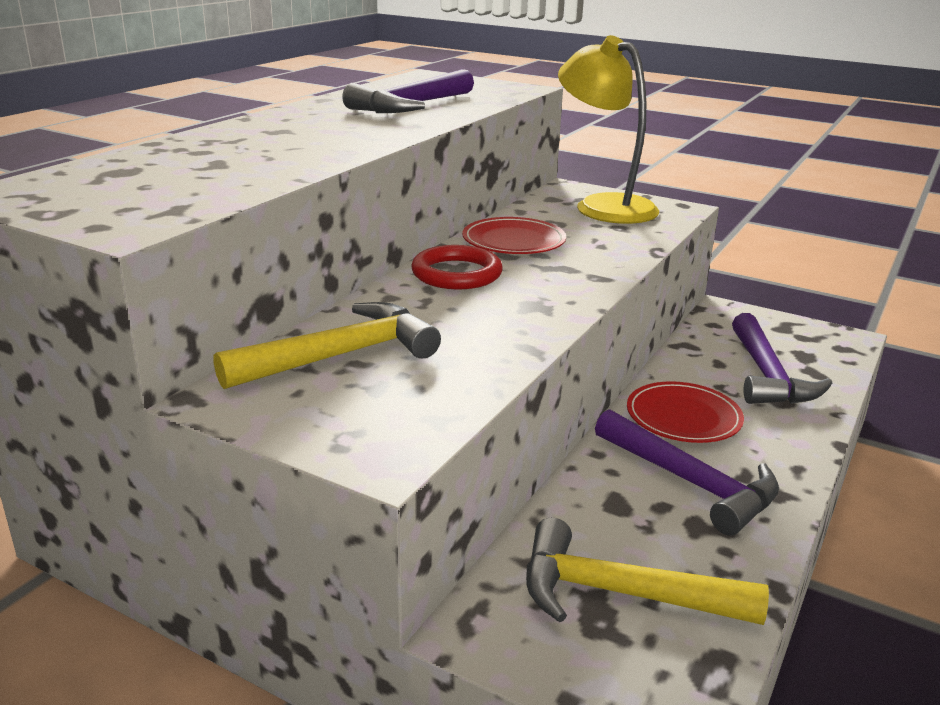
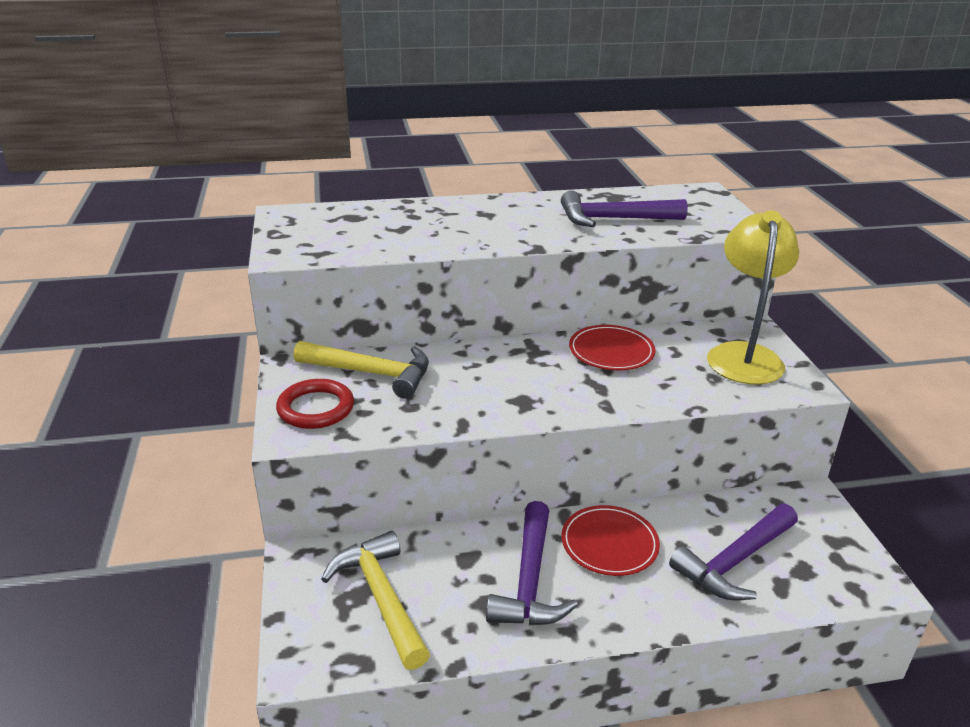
camera: 50 degrees right, 5 degrees up
red ring [411,245,503,289] -> red ring moved to [276,379,354,429]

